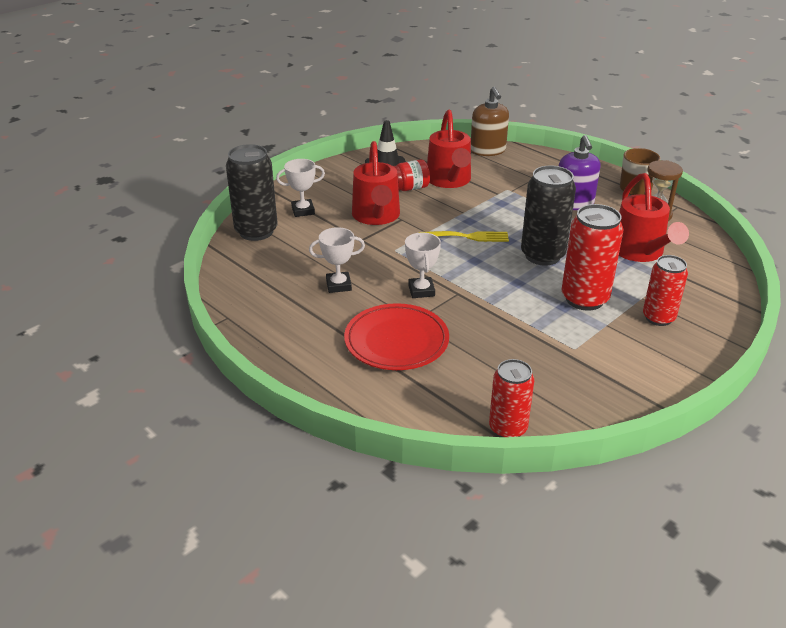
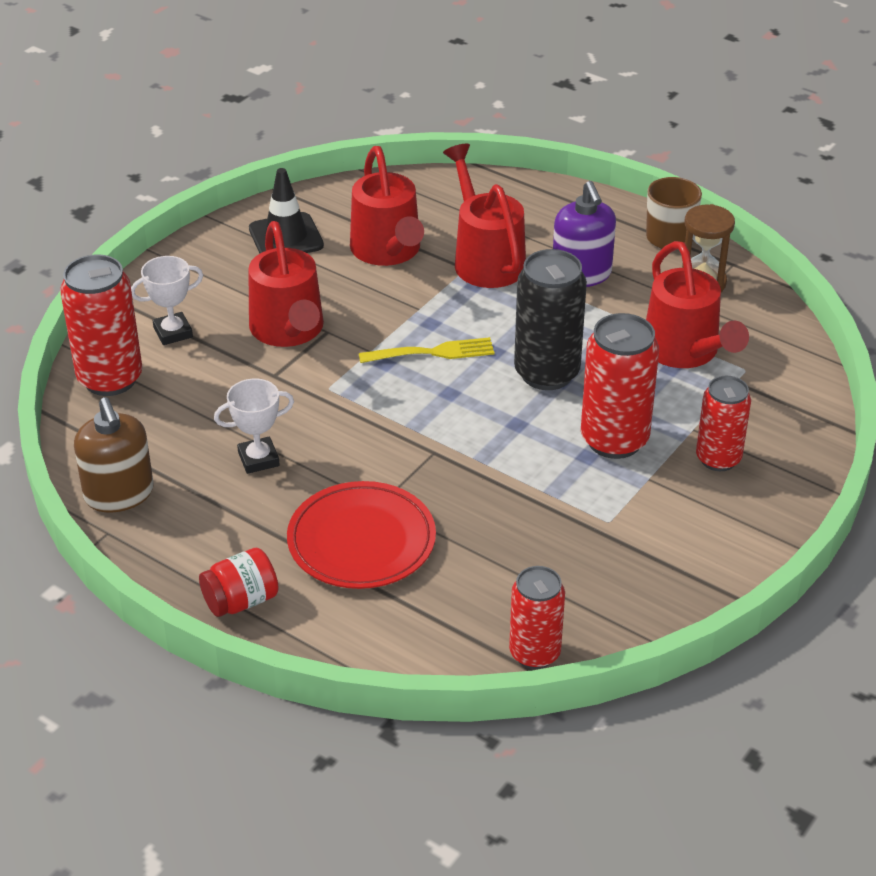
camera: 10 degrees left, 5 degrees up
black can [226,144,278,241] -> red can [60,255,142,396]
red jar [394,160,430,191] -> red jar moved to [199,548,279,617]
white trophy [405,232,441,298] -> none
brown soap dispenser [471,87,509,156] -> brown soap dispenser moved to [74,397,154,513]
none -> red watering can [443,144,526,288]

